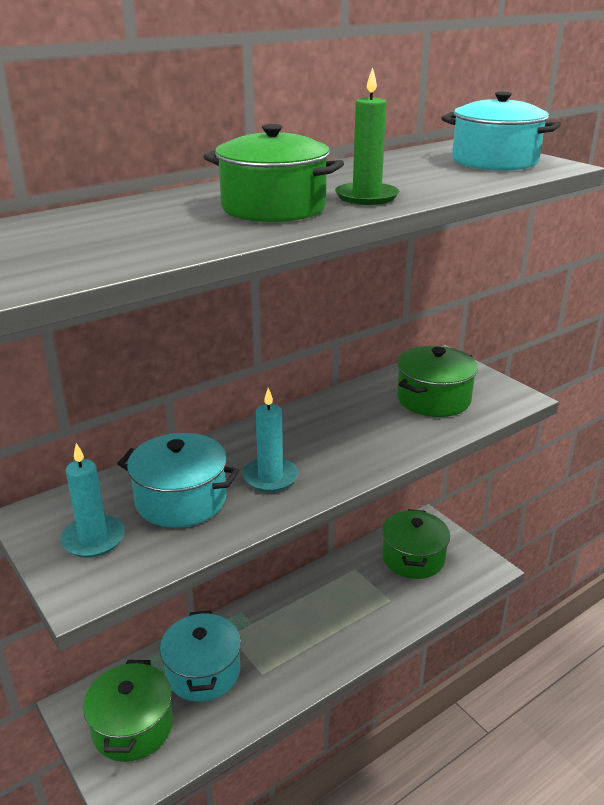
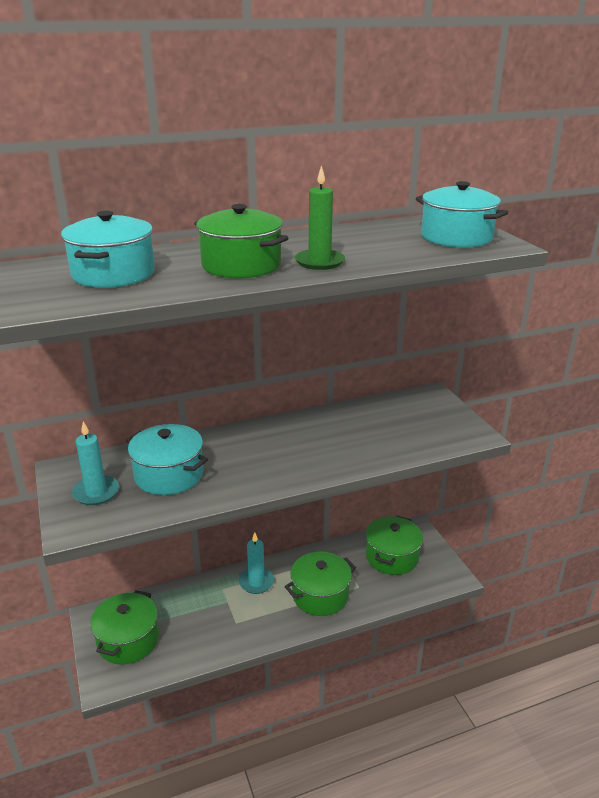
camera: 15 degrees right, 0 degrees up
turquoise pot [160,610,241,702] -> turquoise pot moved to [61,211,155,288]
turquoise candle [243,388,298,492] -> turquoise candle moved to [239,532,274,594]
green pot [397,346,478,417] -> green pot moved to [285,551,356,616]

